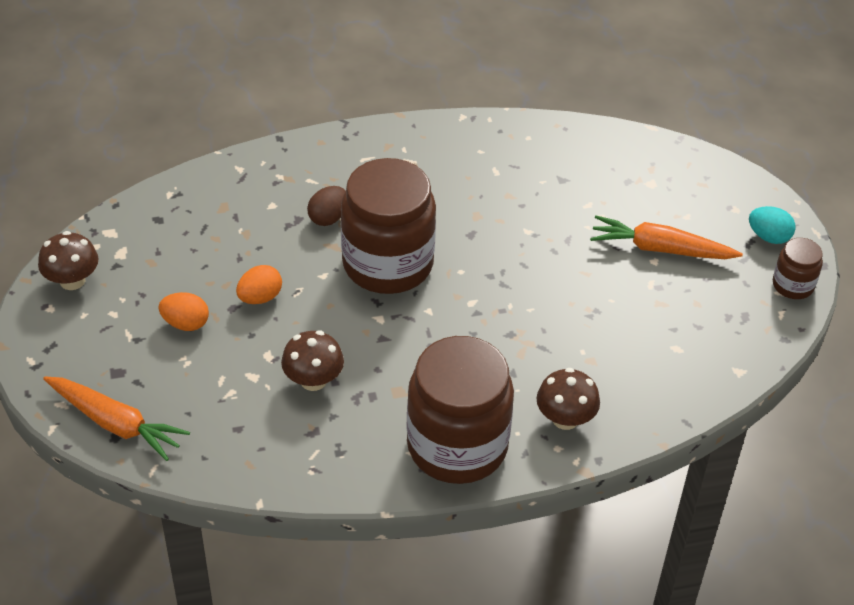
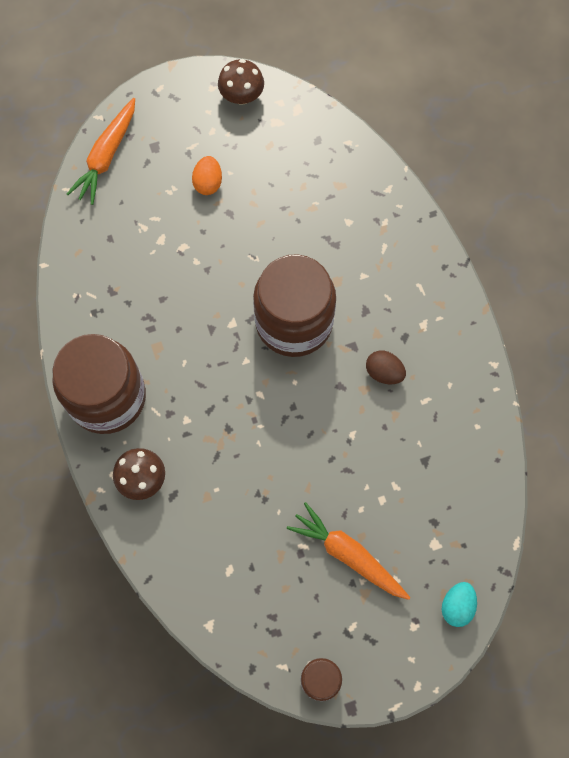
camera: 85 degrees right, 25 degrees up
orange egg [236,265,282,304] -> none
brown mushroom [281,330,344,391] -> none
brown egg [307,186,346,226] -> brown egg moved to [366,350,406,384]
orange carrot [590,215,743,259] -> orange carrot turned 60 degrees counterclockwise [287,502,411,600]
turquoise egg [749,206,796,244] -> turquoise egg moved to [442,582,477,627]

